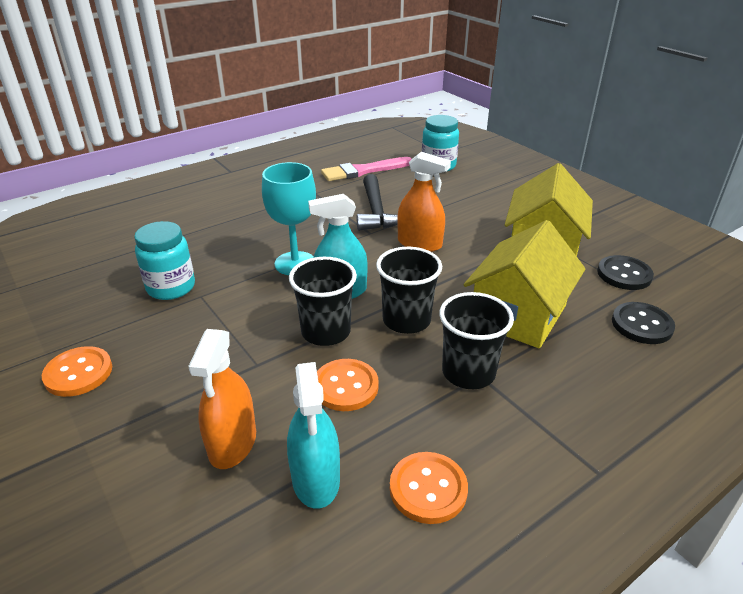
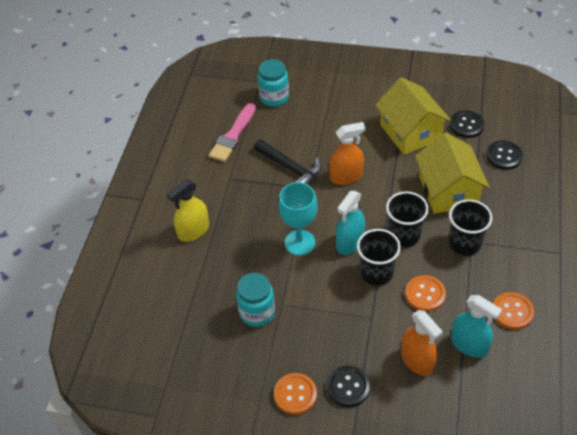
camera: 40 degrees left, 15 degrees up
none -> yellow spray bottle [167,180,209,242]
none -> black button [327,366,370,407]

